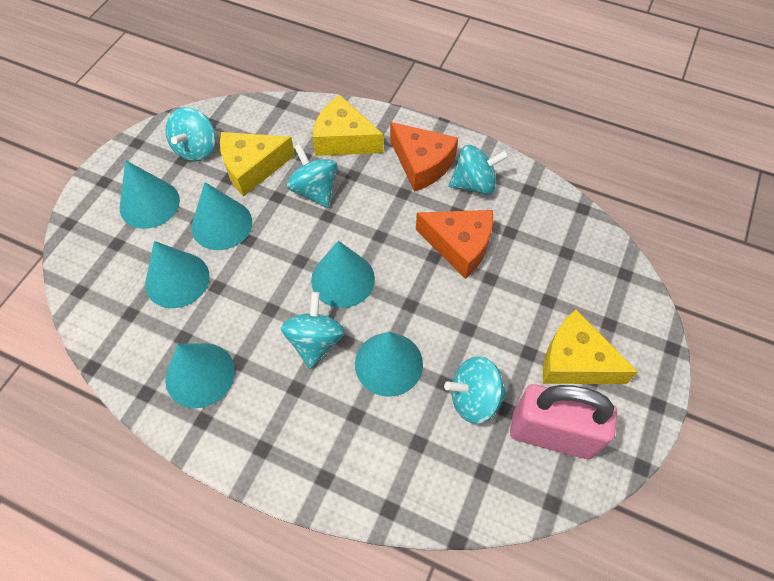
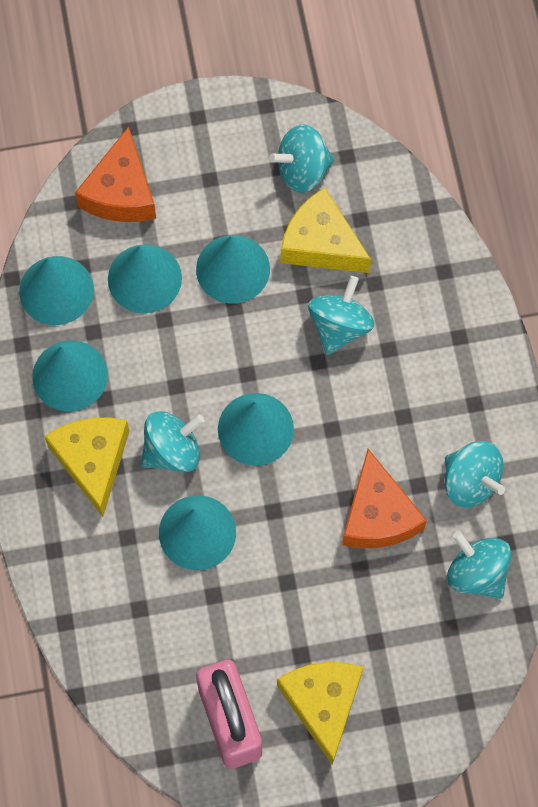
camera: 55 degrees right, 10 degrees up
turquoise cone [120,160,180,229] -> turquoise cone moved to [19,256,94,325]
yellow cheese [312,95,384,156] -> yellow cheese moved to [44,418,129,517]
orange cheese [390,122,458,192] -> orange cheese moved to [75,127,156,222]
turquoise spinning top [444,356,506,424] -> turquoise spinning top moved to [447,531,512,599]

